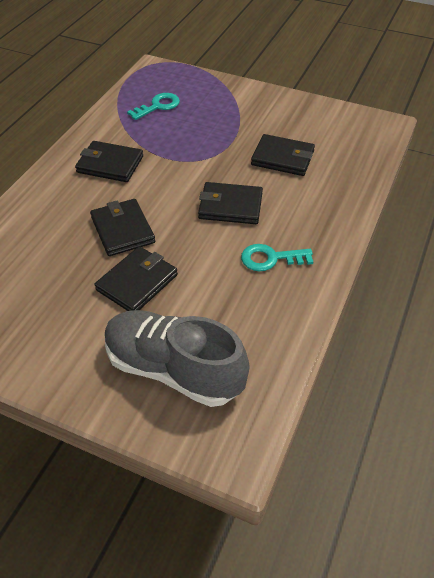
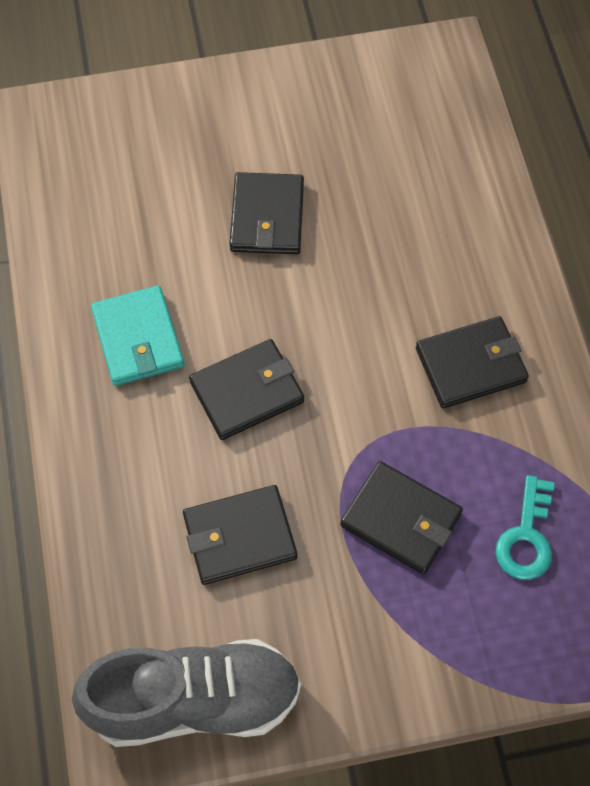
camera: 145 degrees right, 15 degrees up
black wallet [90,199,155,256] -> black wallet moved to [340,461,463,574]
grey shoe [105,310,249,407] -> grey shoe moved to [72,639,301,747]
turquoise key [241,244,313,271] -> turquoise wallet [91,285,184,386]

